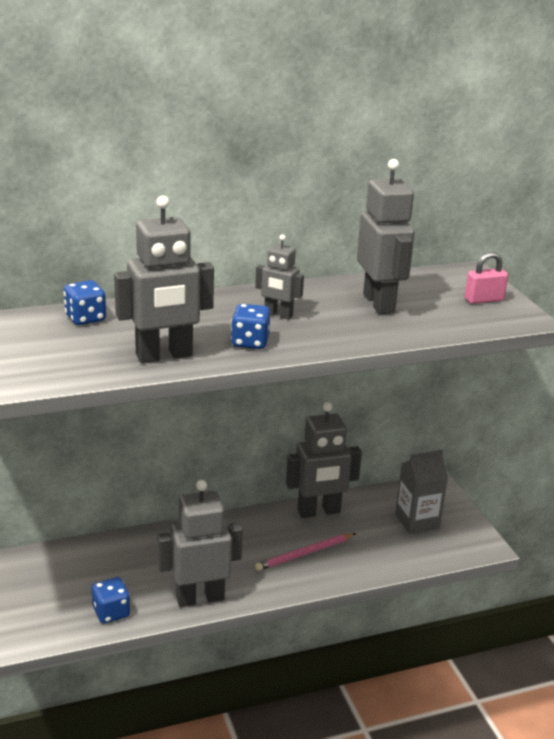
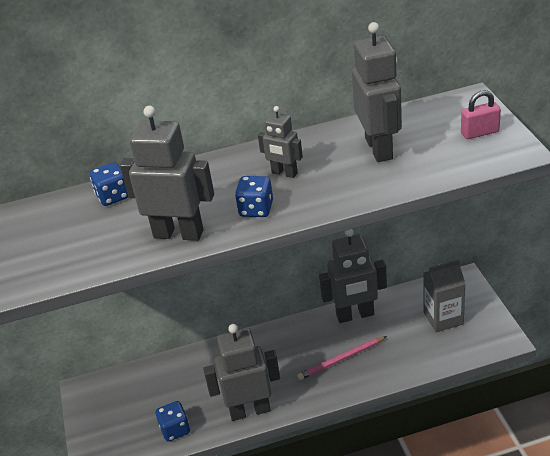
camera: 10 degrees right, 10 degrees up
grey robot [114,196,214,363] -> grey robot turned 150 degrees counterclockwise [120,106,214,241]

